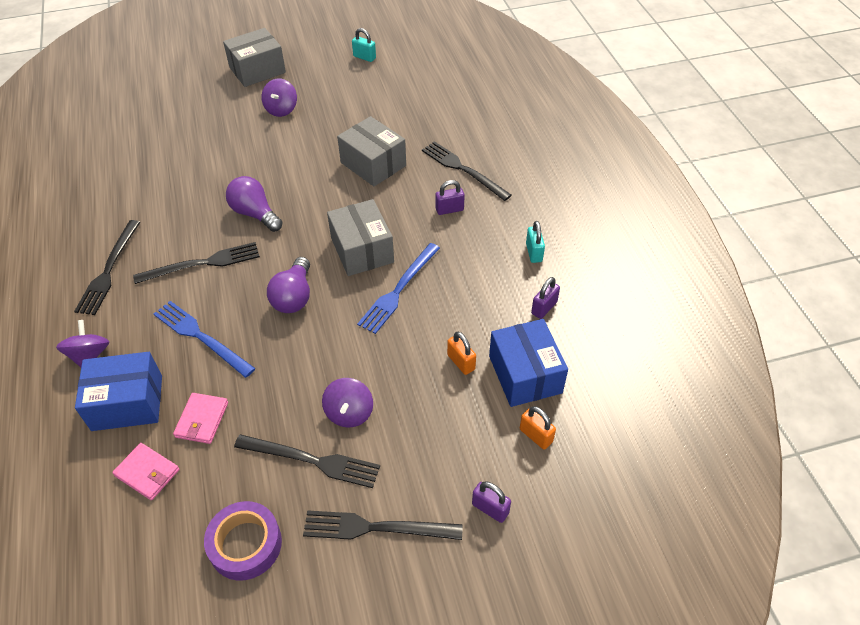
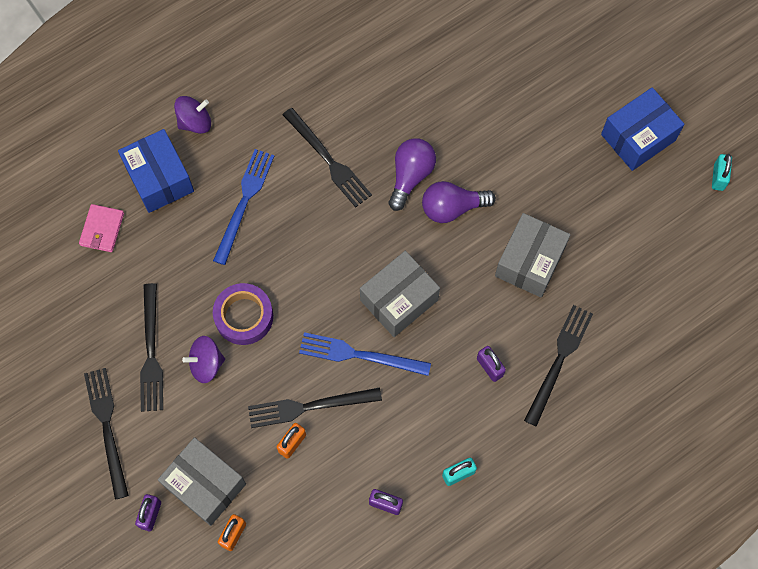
camera: 70 degrees right, 20 degrees up
black fork [74,220,140,315] -> black fork moved to [248,387,382,428]
pink wallet [173,393,228,444] -> none
purple tape [204,501,282,580] -> purple tape moved to [213,283,273,345]
grey box [223,28,286,87] -> grey box moved to [158,437,246,526]
purple spinning top [262,79,297,117] -> none
purple light bulb [267,257,310,313] -> purple light bulb moved to [422,181,496,223]
blue box [489,319,568,407] -> blue box moved to [601,87,684,171]

